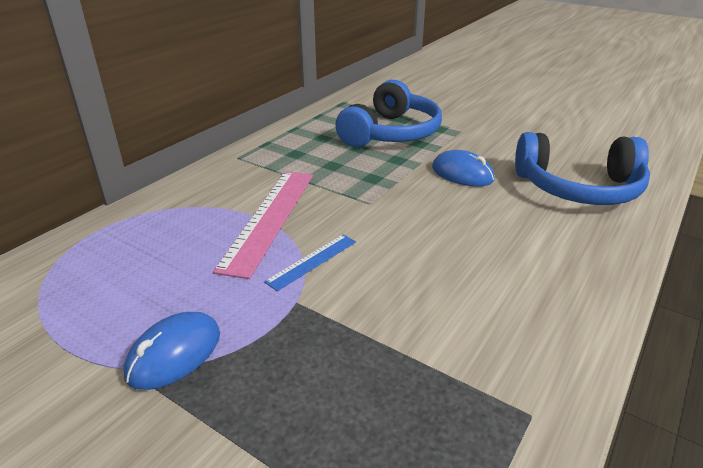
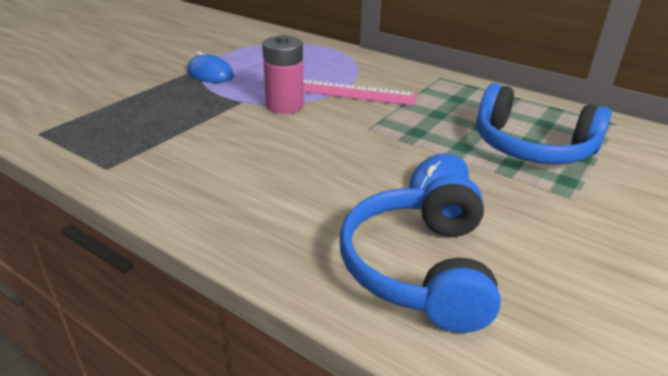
camera: 90 degrees right, 0 degrees up
blue ruler [264,234,356,291] -> pink battery [262,35,304,114]

